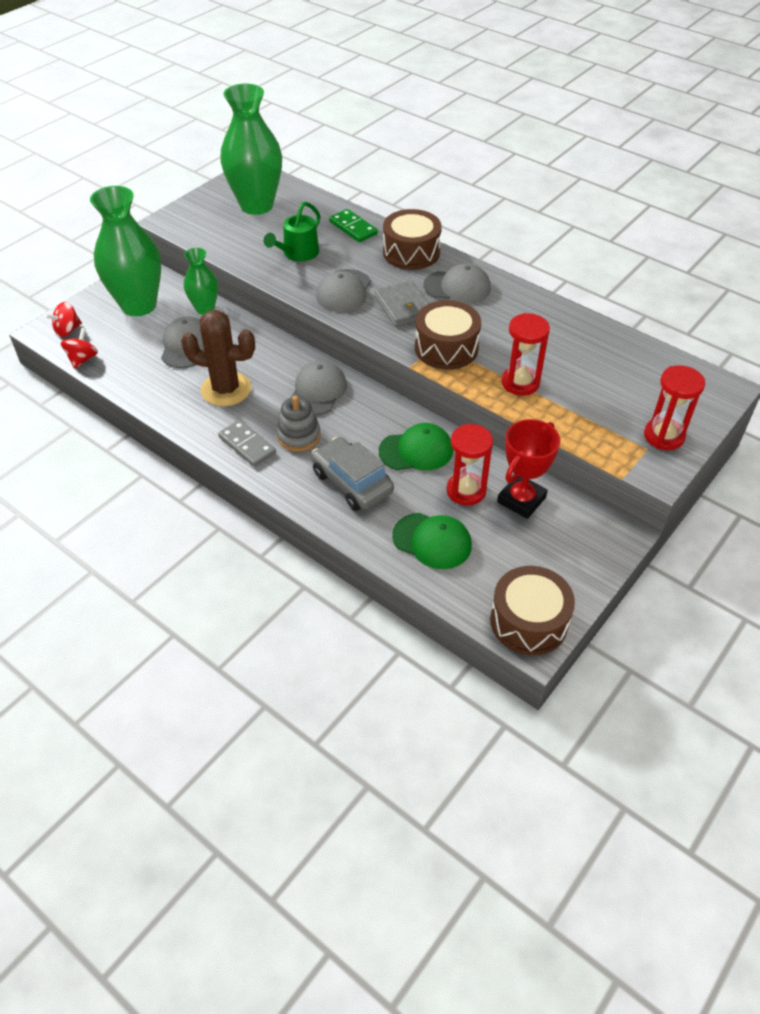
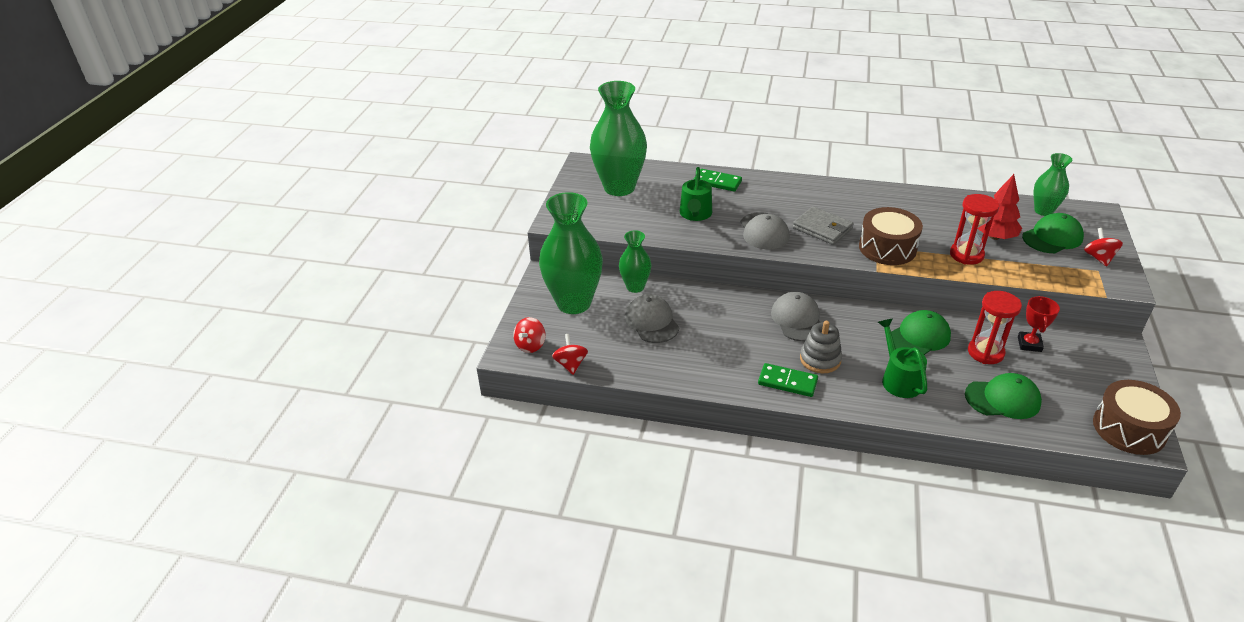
camera: 25 degrees left, 10 degrees down
brown cactus [181,310,255,406] -> none
grey domino [218,420,276,467] -> green domino [758,363,818,397]
grey car [312,437,394,511] -> green watering can [878,319,927,398]
brown drum [383,209,442,270] -> none
grey cap [424,263,491,304] -> none
red trophy [497,419,560,519] -> red trophy [1018,296,1060,352], size x0.66
red hourglass [644,365,705,450] -> red spinning top [1084,228,1123,266]
none -> red tree [978,174,1022,240]
none -> green cap [1022,213,1084,253]
none -> green vase [1033,153,1073,216]

